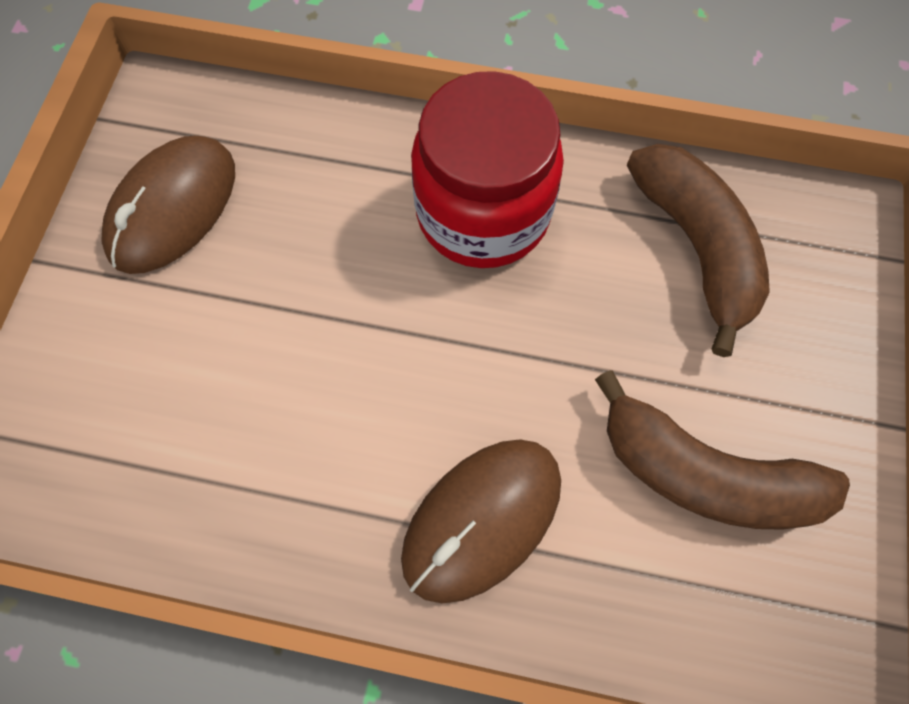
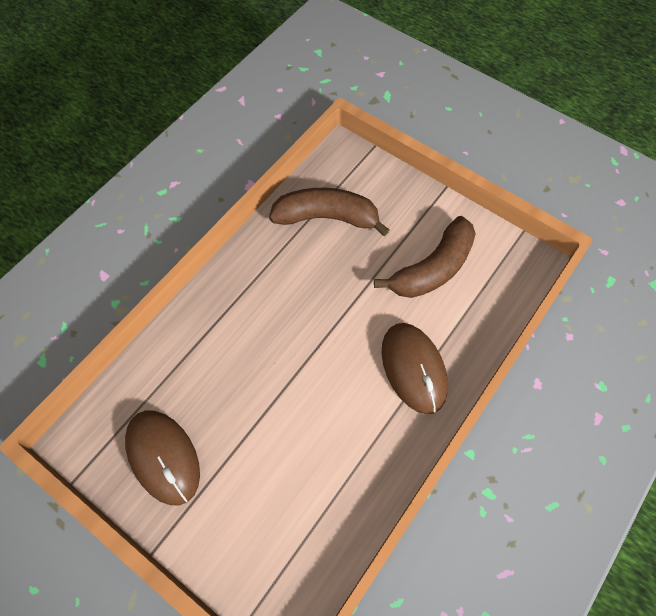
camera: 65 degrees left, 5 degrees down
red jar [411,71,564,268] -> none

